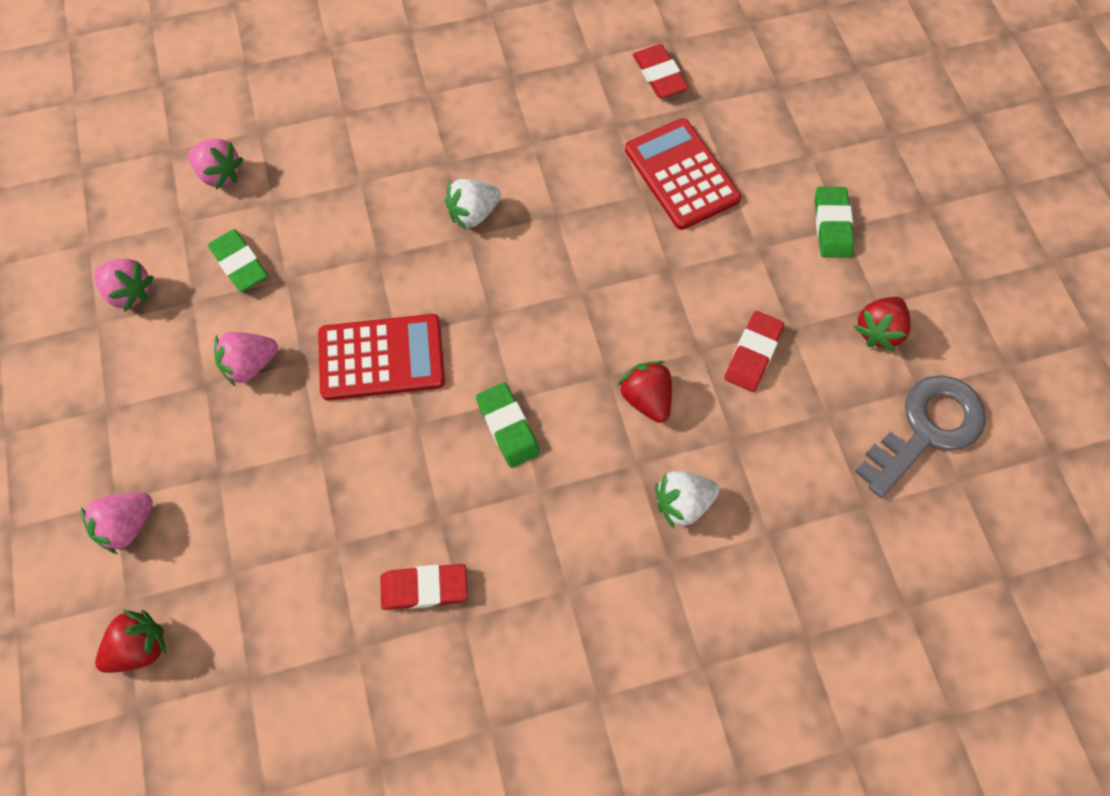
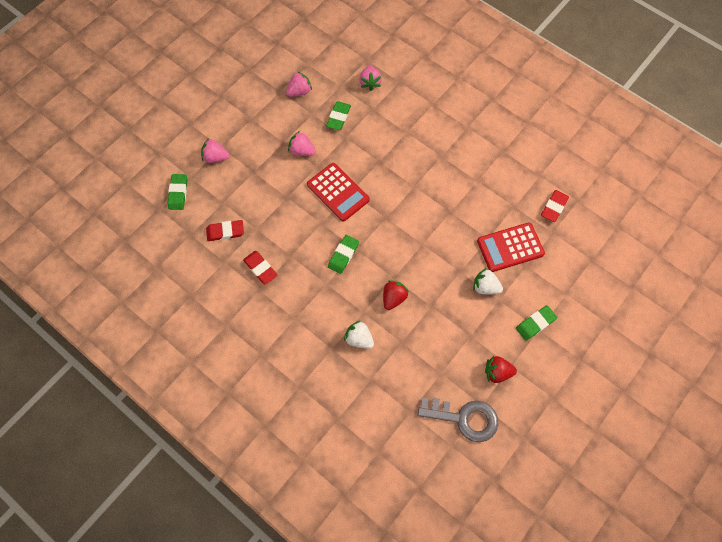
camera: 55 degrees right, 0 degrees up
pink strawberry [94,258,153,311] -> pink strawberry turned 120 degrees counterclockwise [286,71,312,97]
red strawberry [95,610,166,673] -> green eraser [168,174,187,210]
white strawberry [445,179,501,230] -> white strawberry moved to [473,268,503,294]
red calculator [625,118,741,230] -> red calculator turned 135 degrees counterclockwise [477,222,545,272]
red eraser [724,311,784,392] -> red eraser moved to [206,220,244,241]

